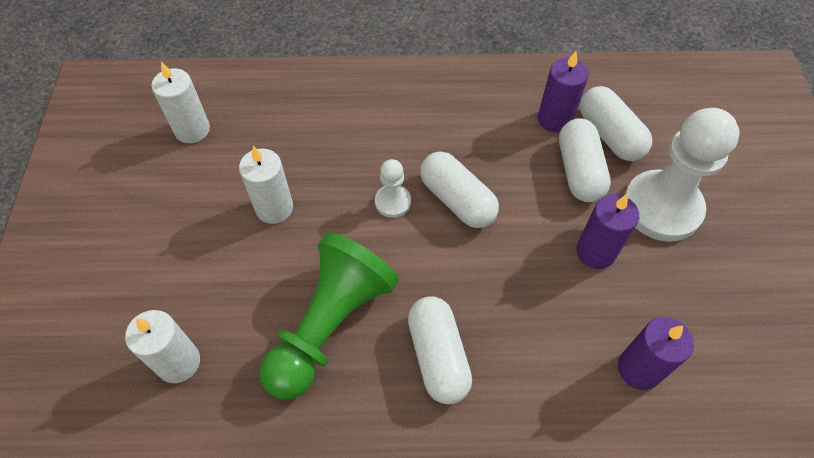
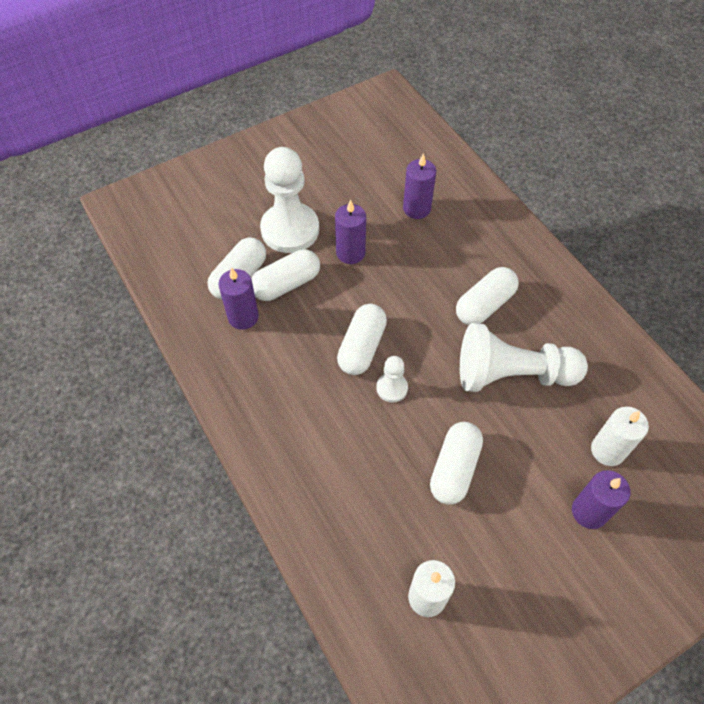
camera: 120 degrees left, 0 degrees up
white candle [239,146,293,224] -> white capsule [430,422,483,505]
green pawn [260,232,399,399] -> white pawn [460,323,588,392]
none -> purple candle [572,470,630,529]

